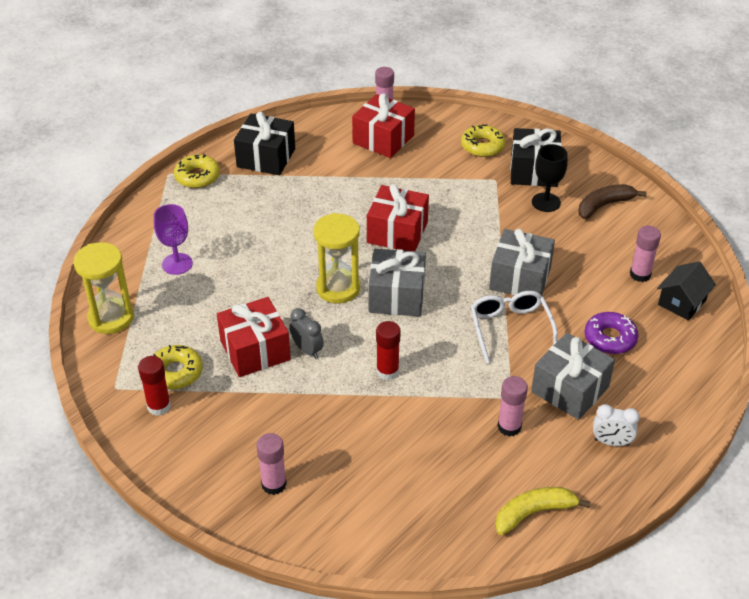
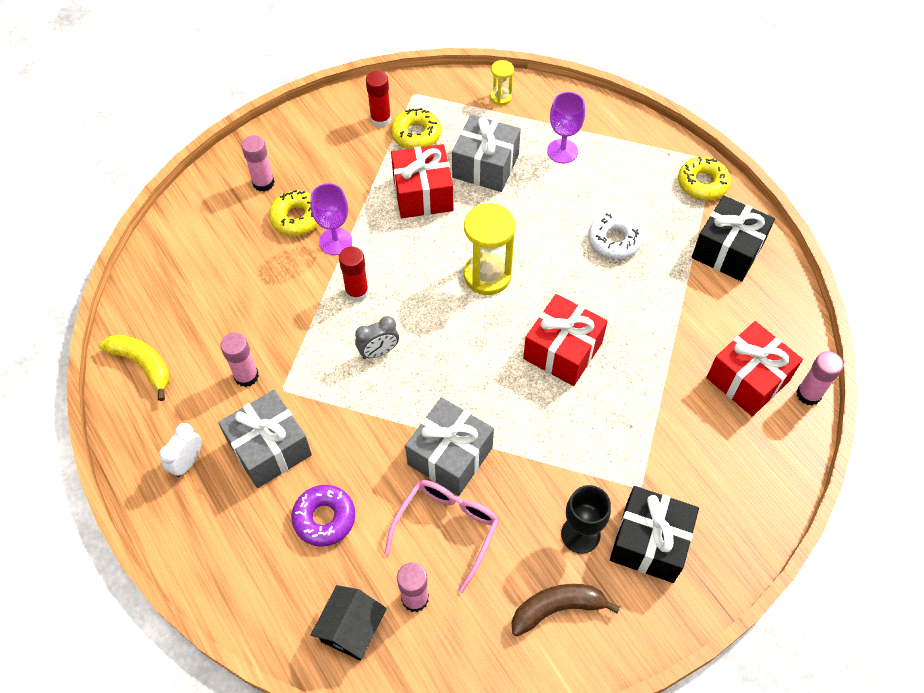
camera: 105 degrees right, 15 degrees up
yellow hourglass [73,242,134,334] -> yellow hourglass [490,60,514,105], size x0.51
grey clock [290,308,324,359] -> grey clock moved to [355,316,399,359]
grey gift [369,249,426,316] -> grey gift moved to [452,114,521,192]
yellow donut [461,124,506,157] -> yellow donut moved to [269,190,318,236]
white glasses [471,291,558,364] -> none
yellow banana [495,487,590,535] -> yellow banana turned 45 degrees counterclockwise [99,334,170,401]
brown banana [578,184,647,219] -> brown banana turned 90 degrees counterclockwise [512,584,620,636]
black house [657,261,716,320] -> black house turned 60 degrees clockwise [311,585,387,661]
none -> purple goblet [310,183,352,255]
none -> pink glasses [384,480,499,593]
none -> white donut [588,213,643,260]

